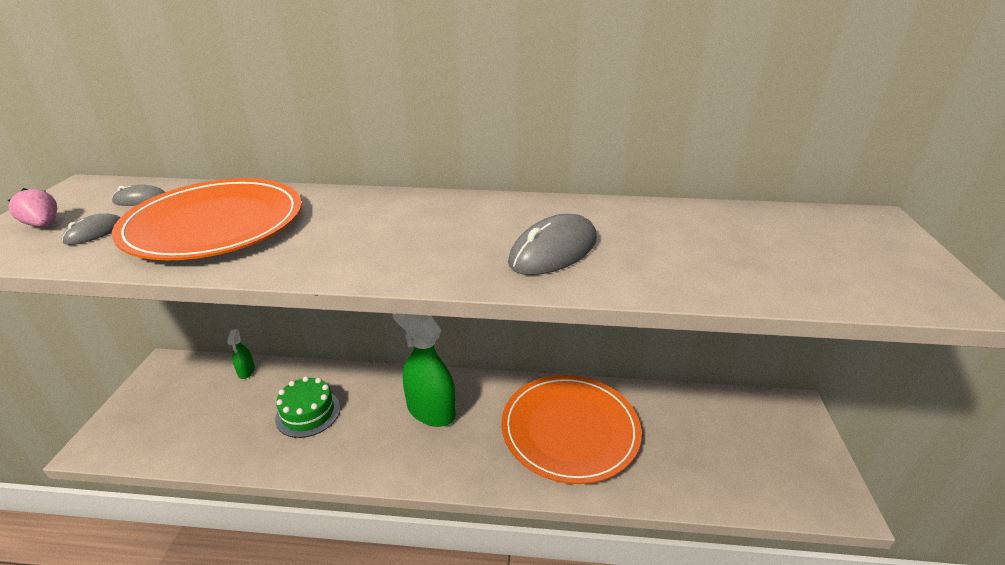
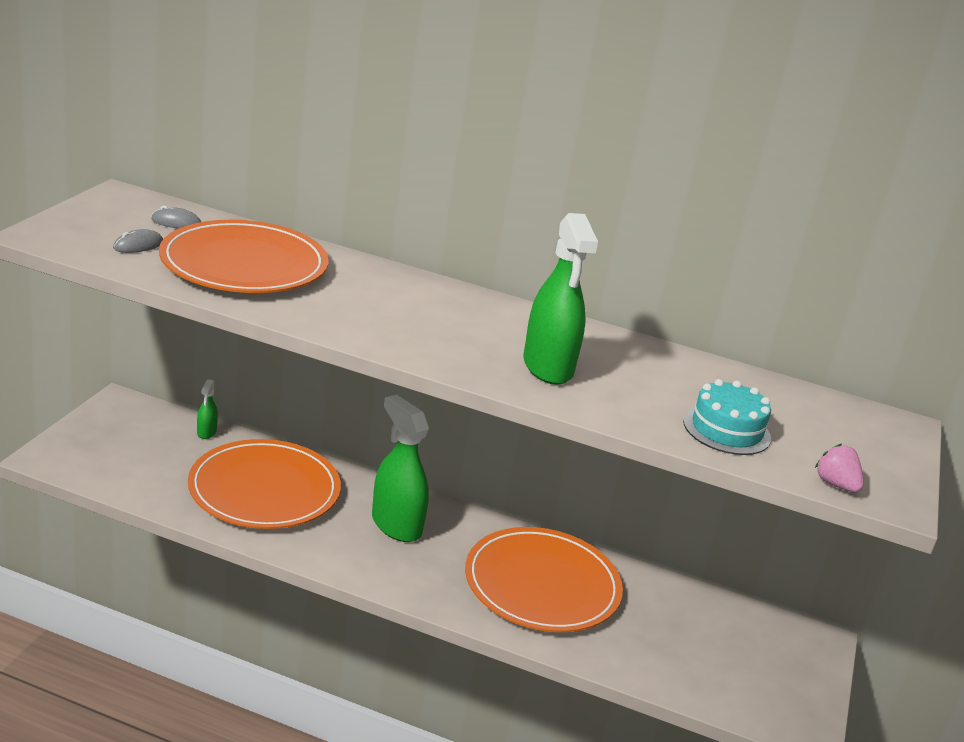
camera: 10 degrees right, 5 degrees down
pink strawberry [8,188,57,227] -> pink strawberry moved to [815,444,864,493]
green cake [275,376,340,438] -> orange plate [188,439,341,529]
grey mouse [508,214,597,275] -> green spray bottle [524,213,598,385]
none -> turquoise cake [683,379,771,455]

